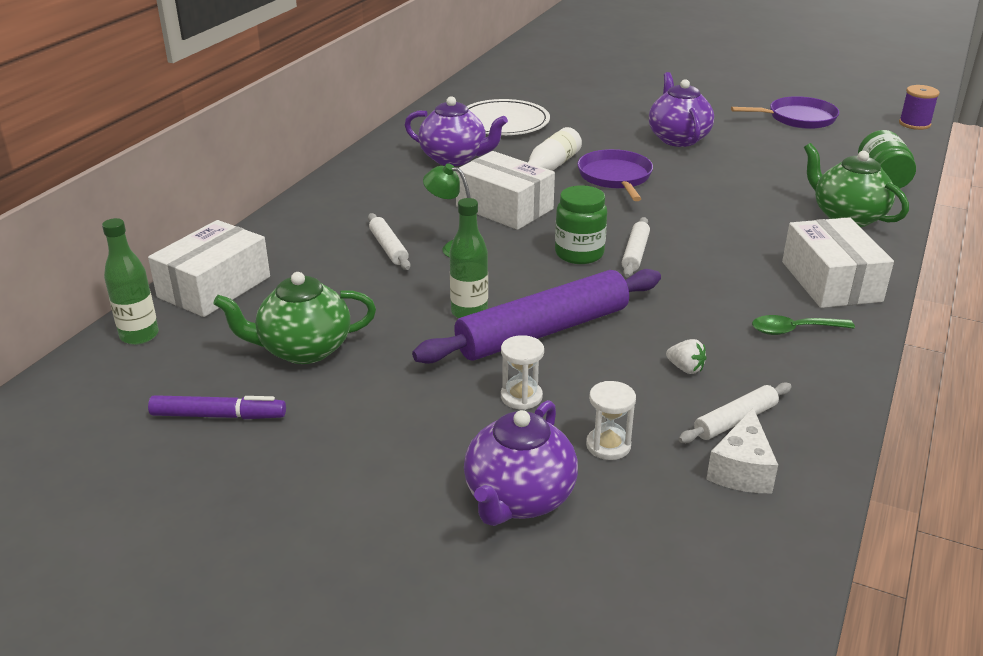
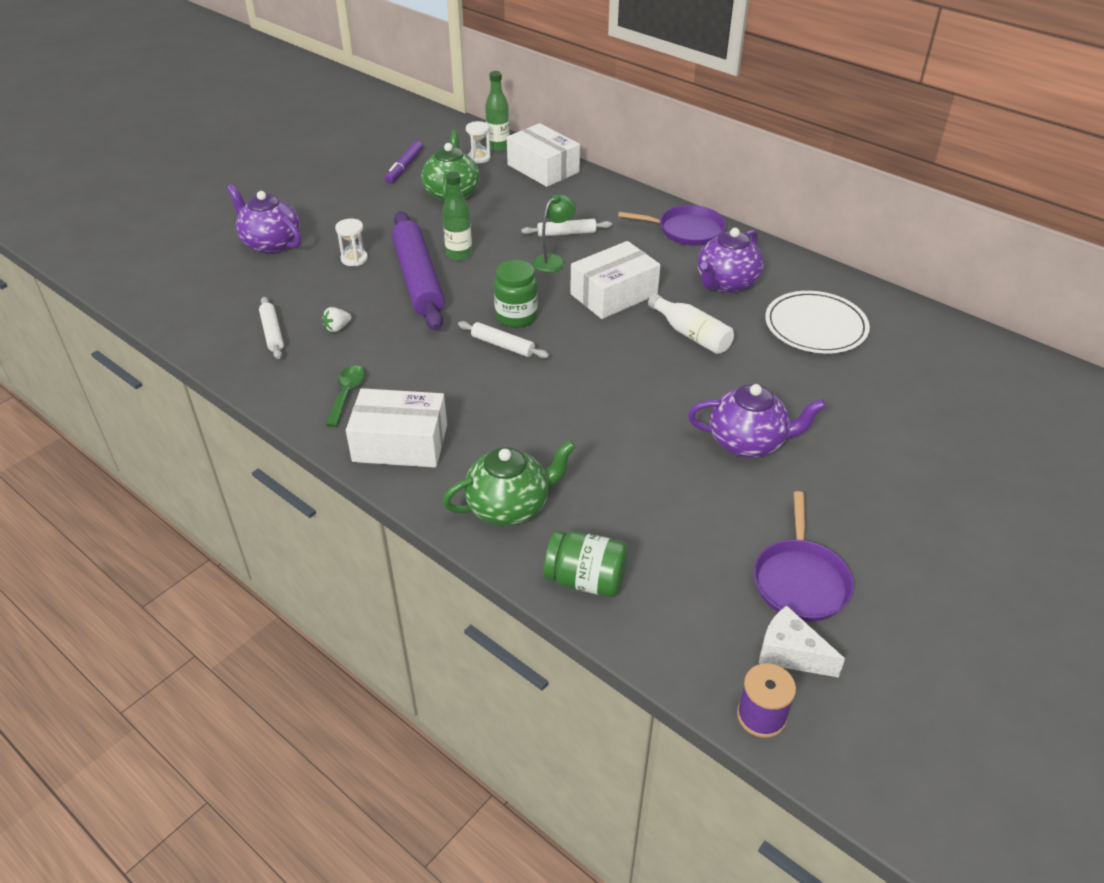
camera: 105 degrees right, 10 degrees up
purple pan [577,149,653,201] -> purple pan moved to [618,205,726,246]
white hourglass [586,381,636,460] -> white hourglass moved to [466,121,491,163]
white cheese [706,408,778,493] -> white cheese moved to [759,606,845,678]

